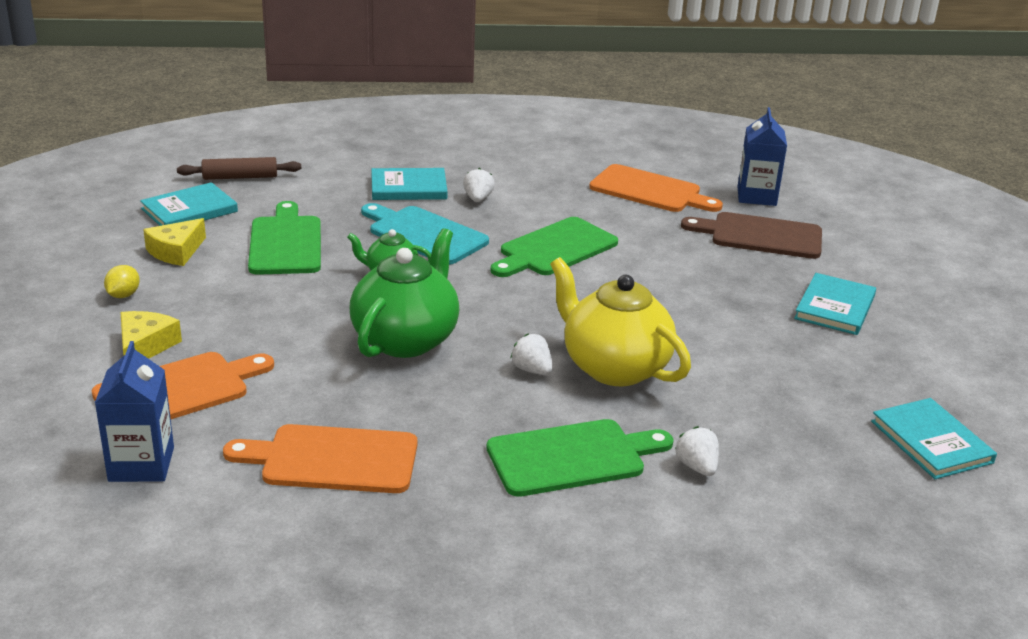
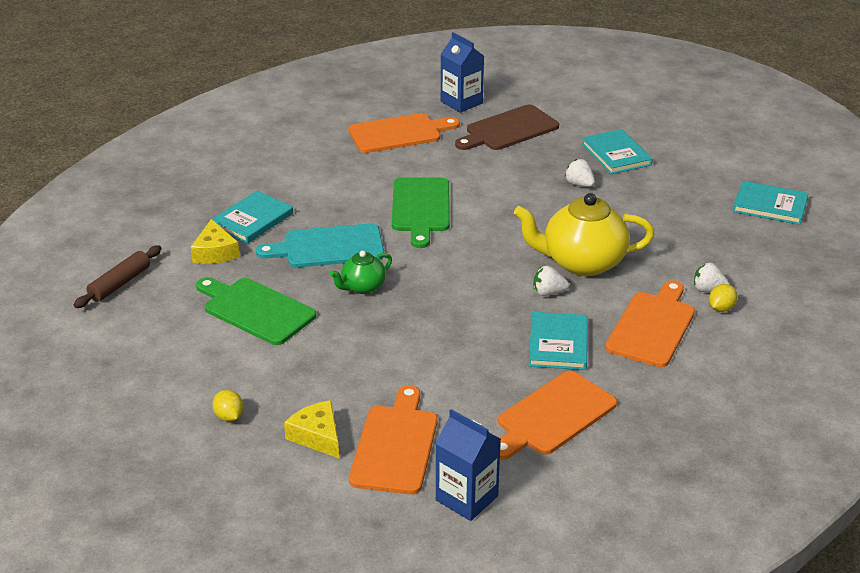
camera: 45 degrees left, 5 degrees up
turquoise book [140,182,238,226] -> turquoise book moved to [529,312,588,370]
yellow cheese [143,218,206,266] -> yellow cheese moved to [191,219,240,264]
green teapot [350,228,459,358] -> none
white strawberry [463,168,495,202] -> white strawberry moved to [565,159,595,187]
green cutting board [487,419,674,497] -> orange cutting board [605,280,695,367]
none -> yellow lemon [709,284,738,312]

